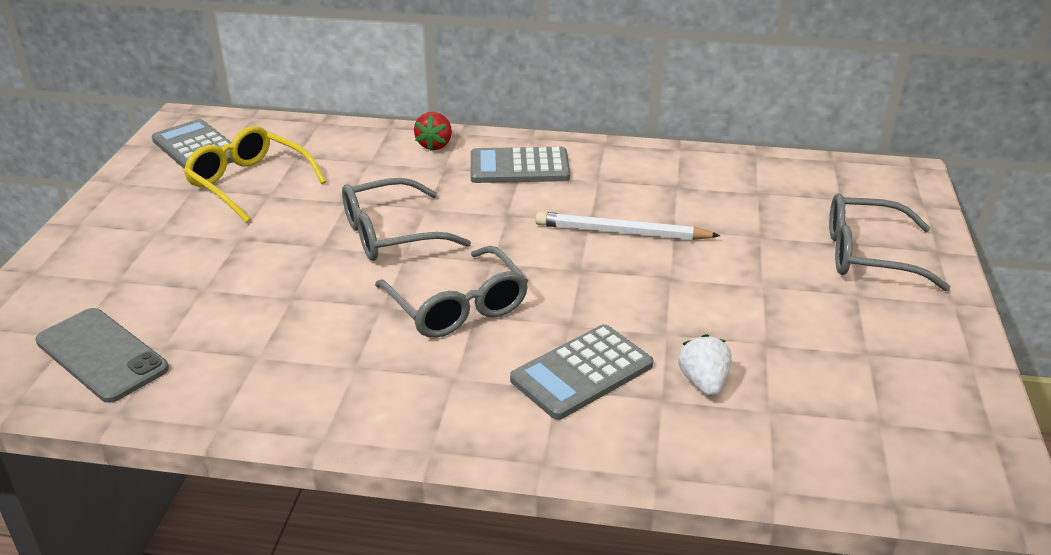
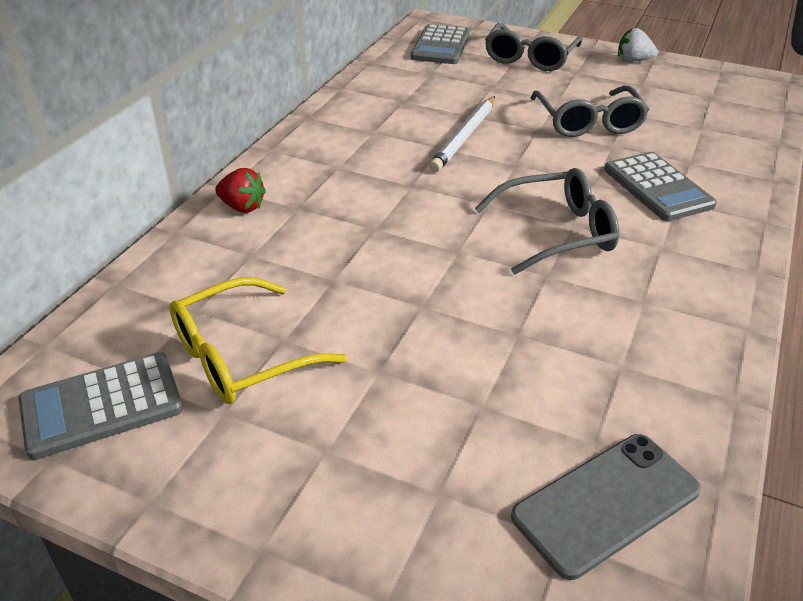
camera: 75 degrees left, 5 degrees up
grey glasses [342,178,471,261] -> grey glasses moved to [531,86,649,137]
grey calculator [471,147,570,183] -> grey calculator moved to [411,24,470,64]
white strawberry [678,334,732,397] -> white strawberry moved to [618,28,657,62]

